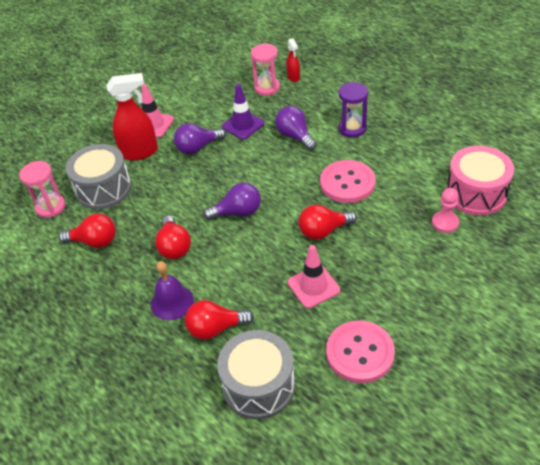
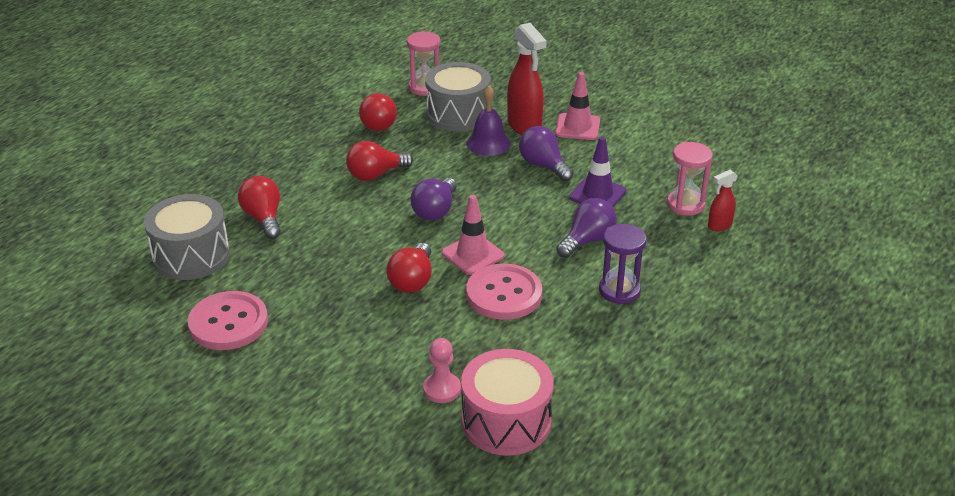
camera: 75 degrees right, 10 degrees down
purple bell [151,261,194,320] -> purple bell moved to [466,86,511,156]
purple light bulb [203,182,261,220] -> purple light bulb turned 45 degrees clockwise [410,178,457,220]
pink traffic cone [288,245,340,308] -> pink traffic cone moved to [442,195,504,275]
red light bulb [299,205,357,240] -> red light bulb turned 135 degrees counterclockwise [386,243,432,293]

